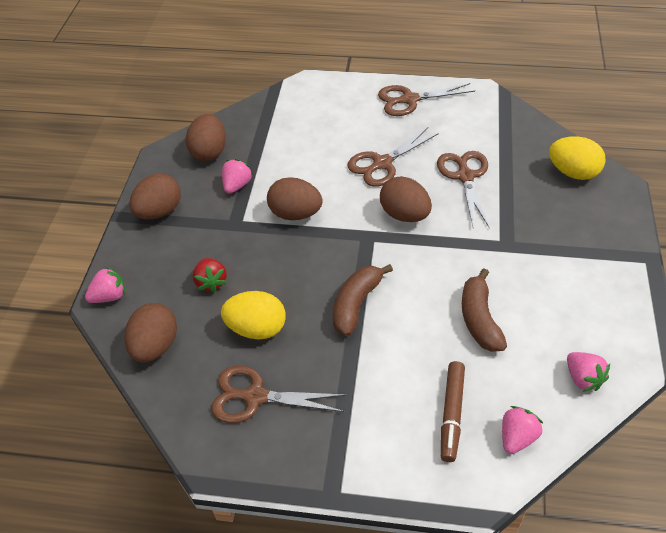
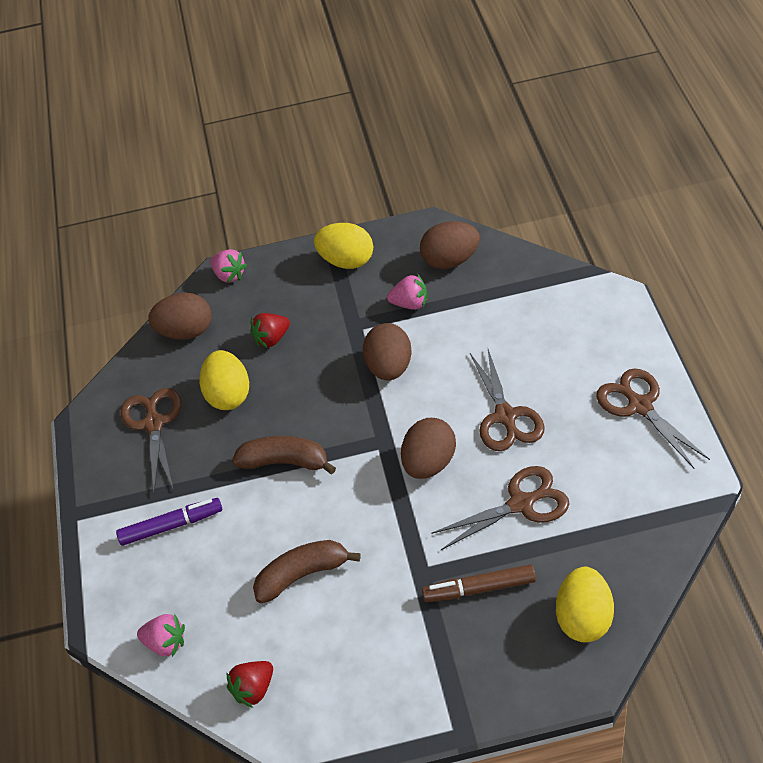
camera: 75 degrees right, 0 degrees up
brown egg [129,174,181,220] -> yellow egg [314,223,373,269]
brown scissors [348,127,439,187] -> brown scissors turned 135 degrees counterclockwise [470,347,545,451]
brown marker [441,361,465,462] -> brown marker moved to [422,565,536,602]
pink strawberry [567,352,610,392] -> red strawberry [227,661,273,708]
none -> purple marker [116,498,222,546]

